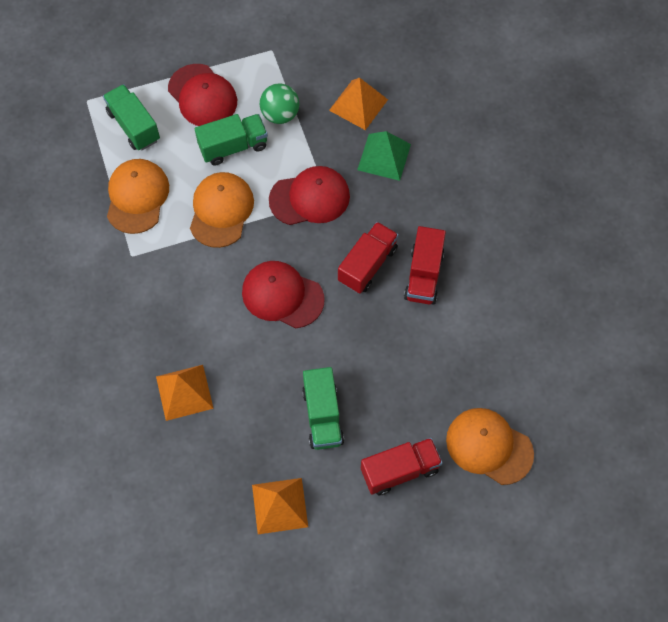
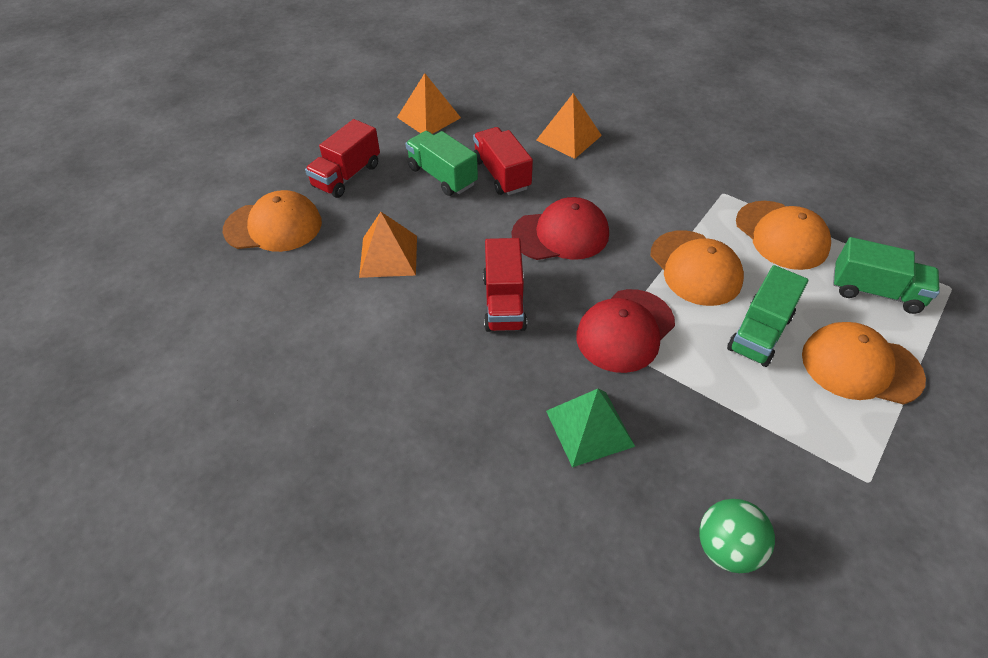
camera: 145 degrees right, 15 degrees down
red cap [168,64,237,126] -> orange cap [802,322,926,405]
green ball [260,83,299,124] -> green ball moved to [699,499,775,573]
orange pyramid [329,78,388,130] -> orange pyramid moved to [359,212,417,278]
red truck [404,226,446,305] -> red truck moved to [473,127,533,195]

